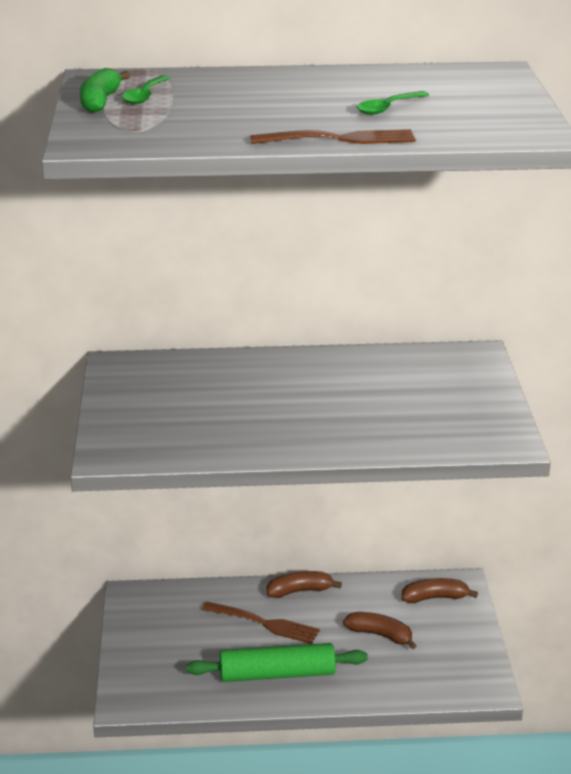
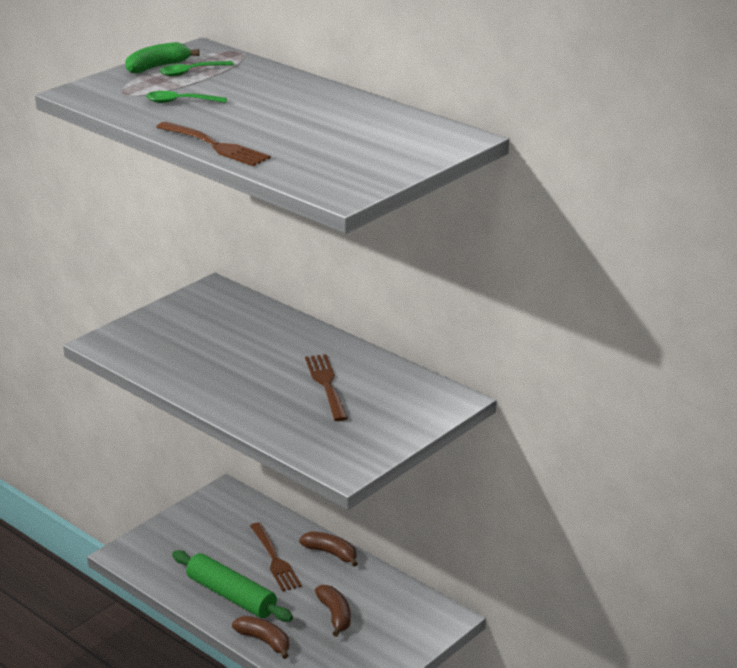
camera: 45 degrees right, 0 degrees up
green spoon [357,91,429,115] -> green spoon moved to [146,91,227,103]
brown banana [402,578,478,603] -> brown banana moved to [232,616,289,659]
none -> brown fork [305,354,348,421]

